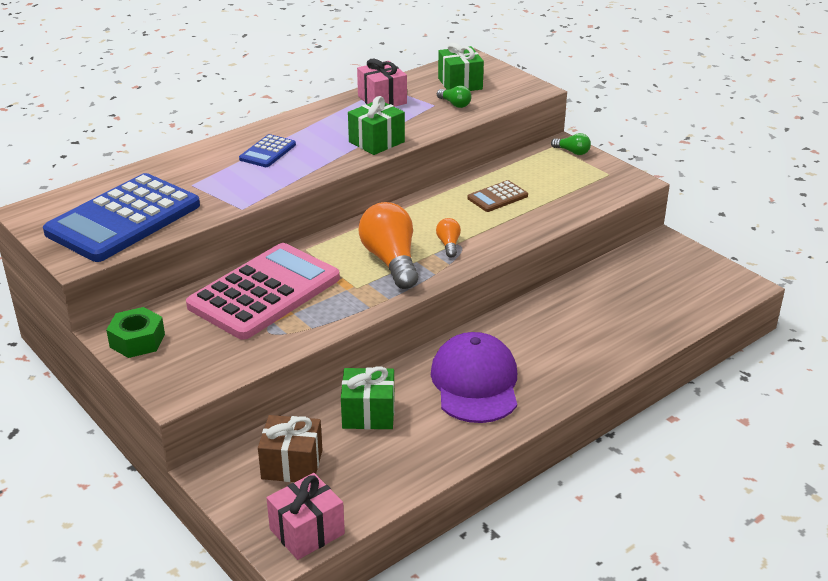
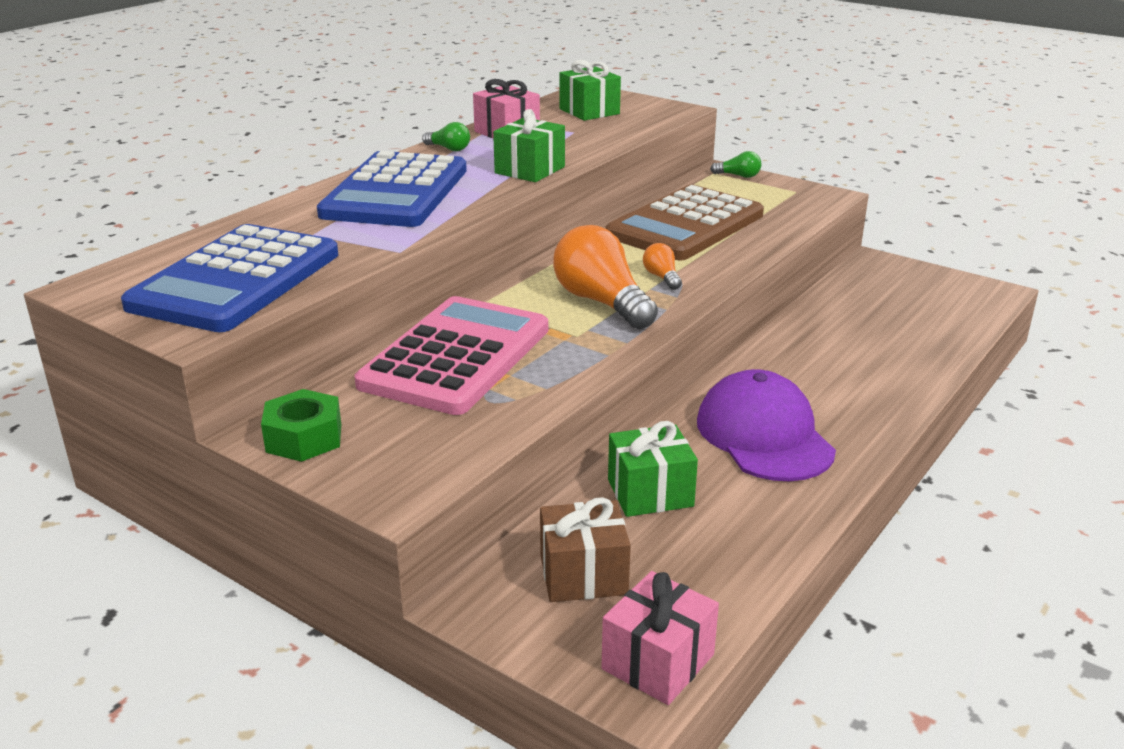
camera: 15 degrees left, 5 degrees down
blue calculator [239,134,296,167] -> blue calculator [317,151,467,227], size x2.25
green light bulb [437,85,471,108] -> green light bulb moved to [422,122,470,151]
brown calculator [467,180,528,212] -> brown calculator [605,185,764,260], size x2.25

